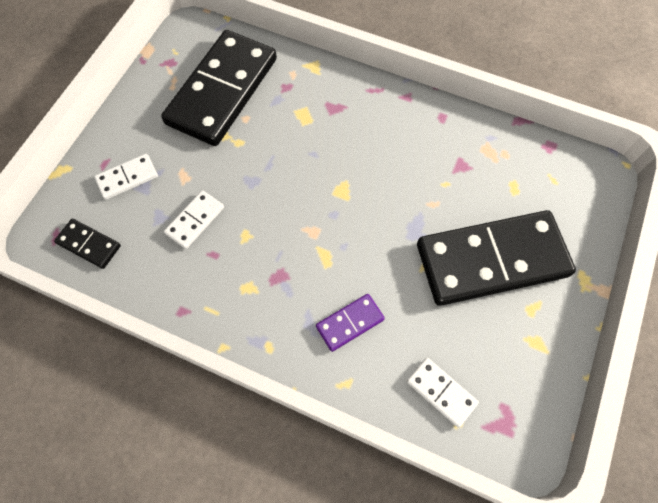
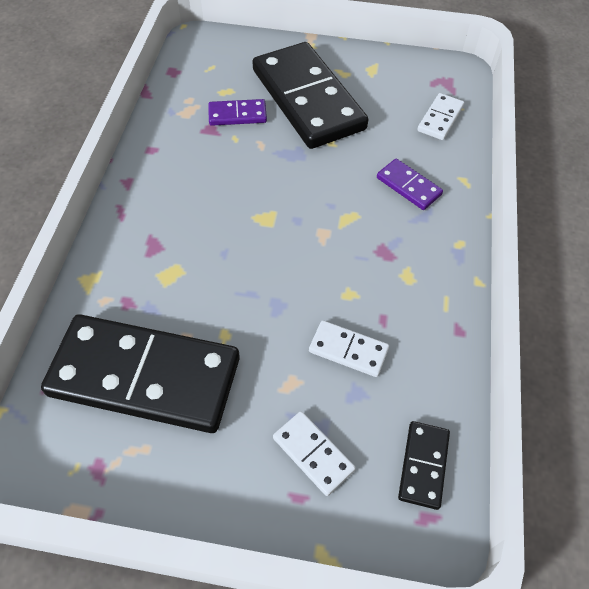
camera: 105 degrees left, 10 degrees down
none -> purple domino [208,99,267,126]

